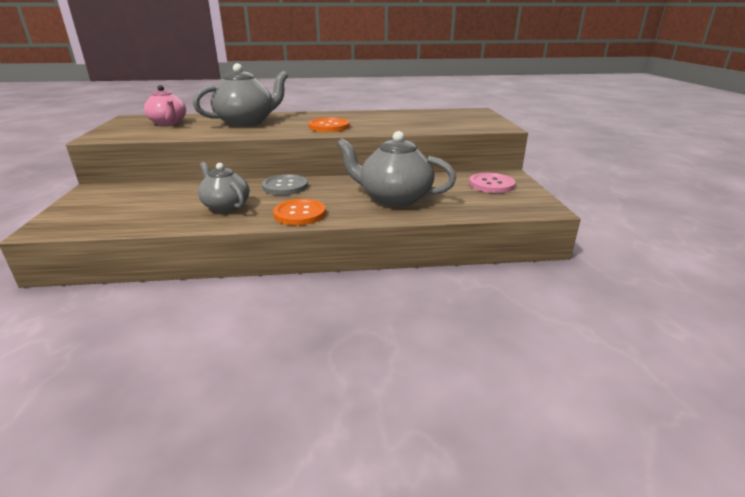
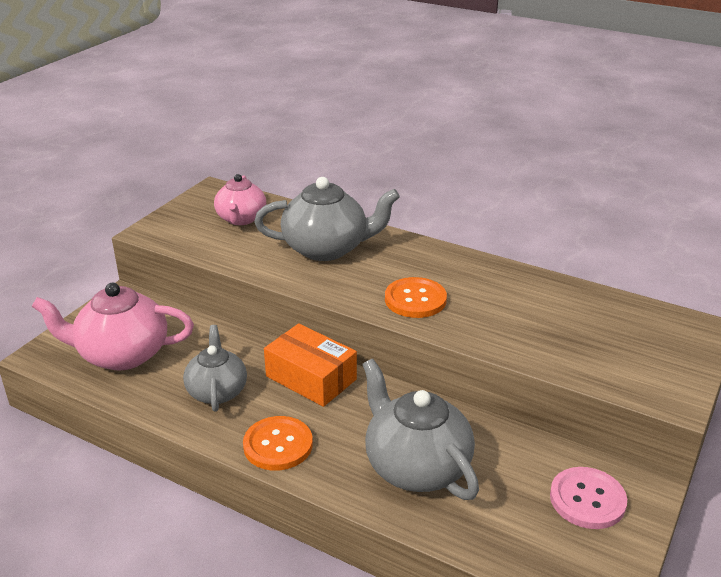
camera: 35 degrees right, 5 degrees up
grey button [262,174,308,195] -> orange box [264,323,357,407]
none -> pink teapot [32,283,194,370]

